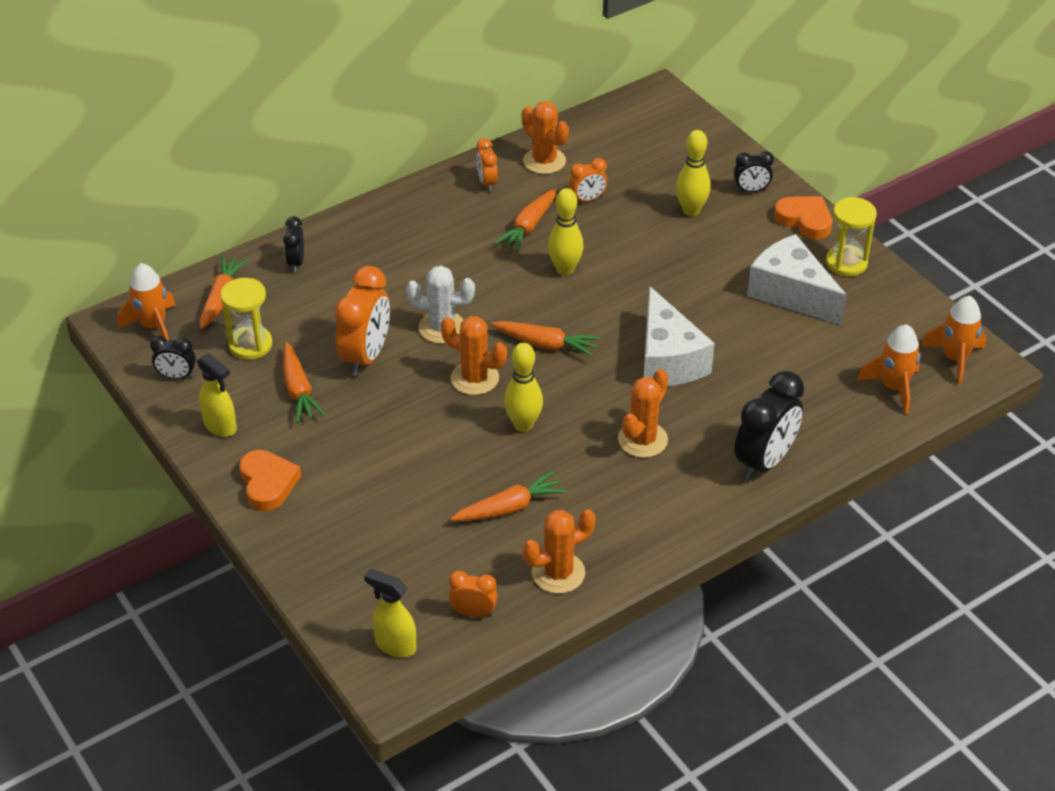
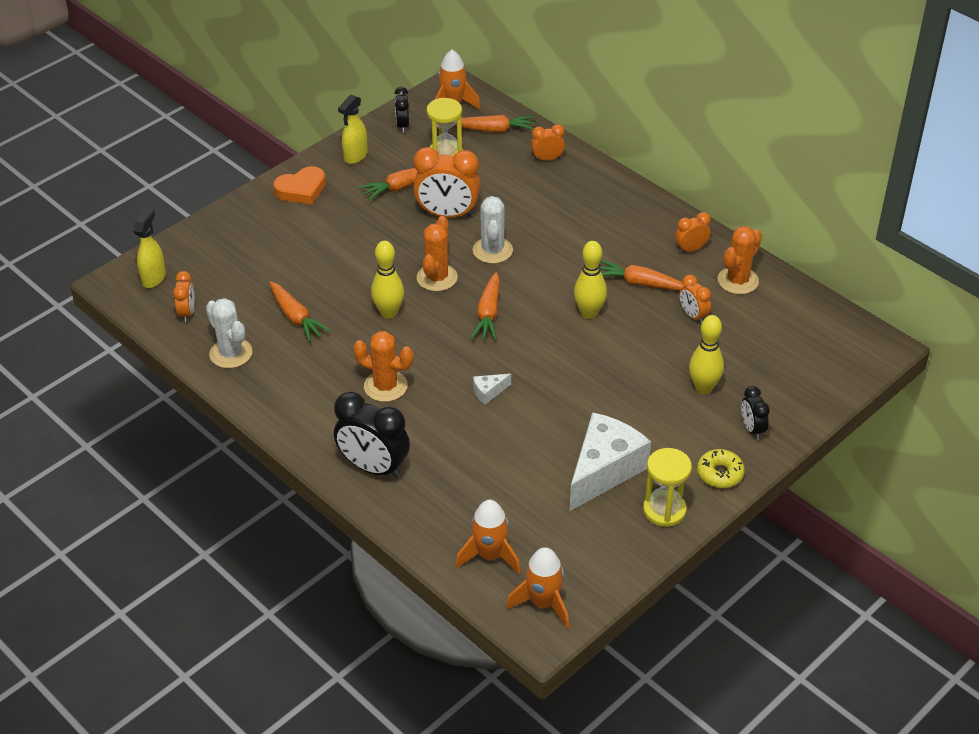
camera: 80 degrees right, 0 degrees up
black clock [283,216,304,272] -> orange clock [531,124,565,161]
orange cactus [523,509,596,594] -> white cactus [206,298,253,368]
white cheese [644,286,715,386] -> white cheese [473,374,511,405], size x0.41
orange heart [774,196,832,240] -> yellow donut [697,449,745,488]

